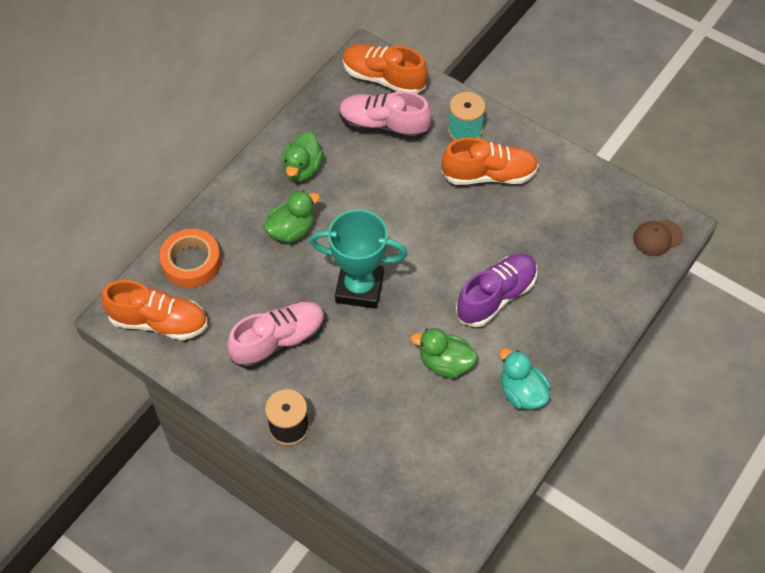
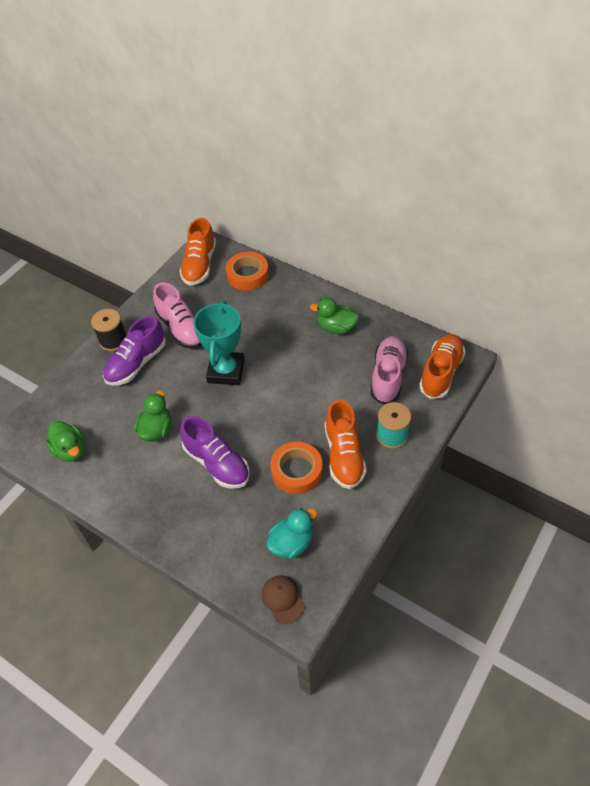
camera: 90 degrees right, 5 degrees down
green duck [263,191,320,243] -> green duck moved to [46,421,85,462]
turquoise duck [500,348,550,410] -> turquoise duck moved to [266,508,317,559]
none -> purple shoe [103,316,166,385]
none -> orange tape [270,442,323,494]

